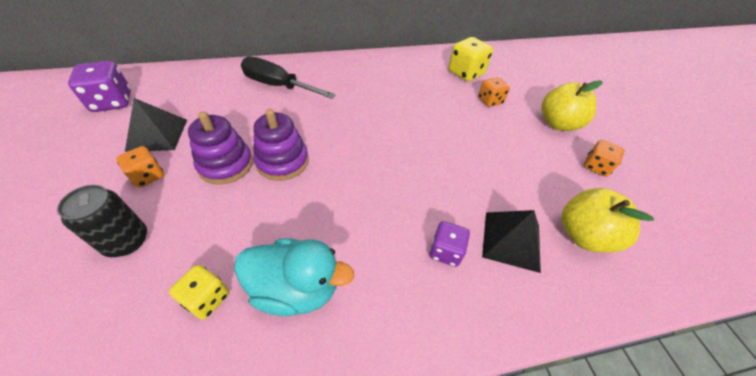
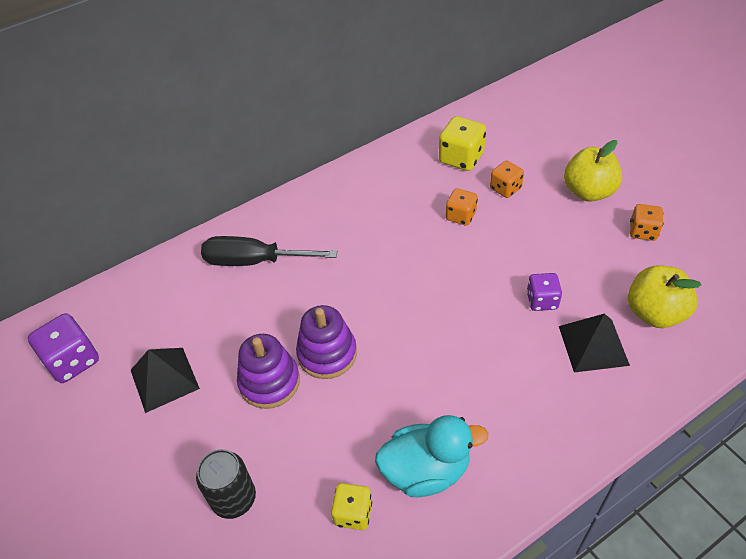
camera: 15 degrees left, 0 degrees up
orange dice [116,146,164,188] -> orange dice moved to [446,188,478,226]
purple dice [429,221,470,267] -> purple dice moved to [527,273,562,311]

